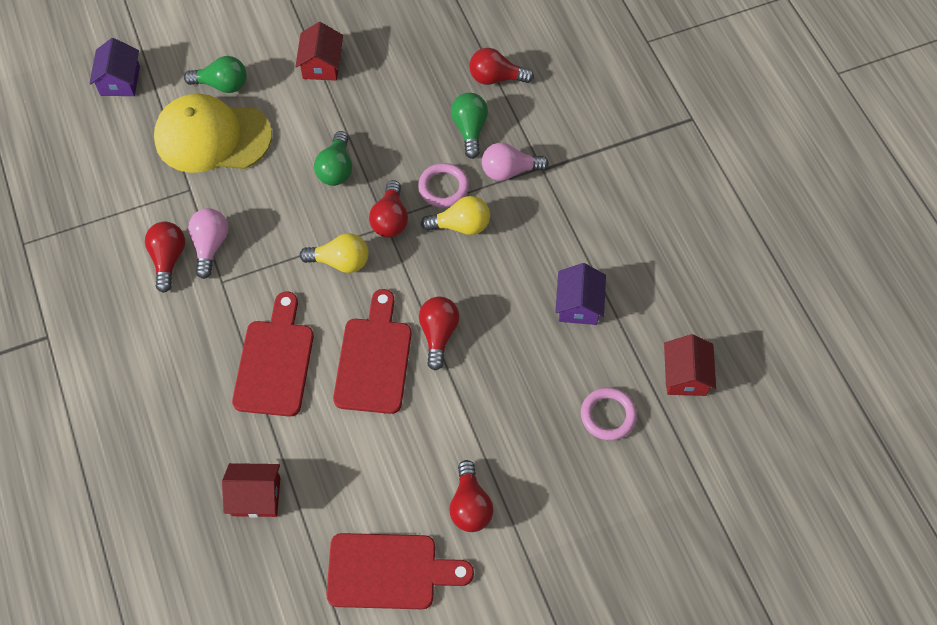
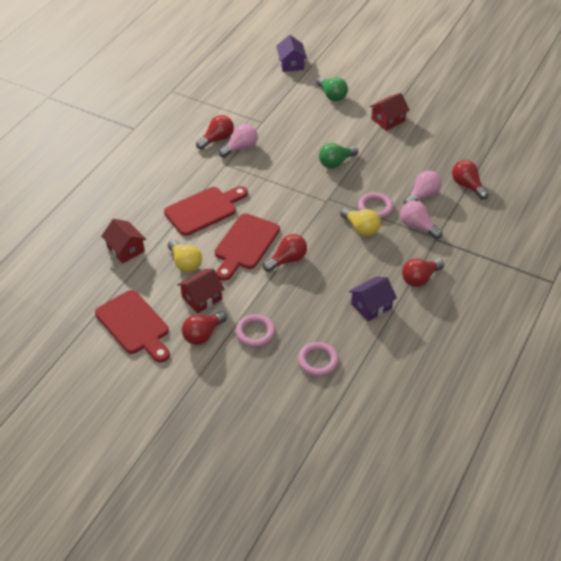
camera: 50 degrees right, 15 degrees down
purple house [89,38,140,96] -> purple house turned 60 degrees counterclockwise [276,35,307,72]
yellow cap [154,94,272,173] -> none
yellow light bulb [300,234,369,273] -> yellow light bulb moved to [168,240,202,273]
red cutting board [333,289,412,414] -> red cutting board turned 150 degrees clockwise [215,213,280,281]
red light bulb [369,180,408,237] -> red light bulb moved to [402,258,444,287]
green light bulb [451,93,488,159] -> pink light bulb [404,170,442,205]
red house [664,334,716,396] -> red house moved to [177,269,225,314]
none -> pink ring [235,314,275,347]

